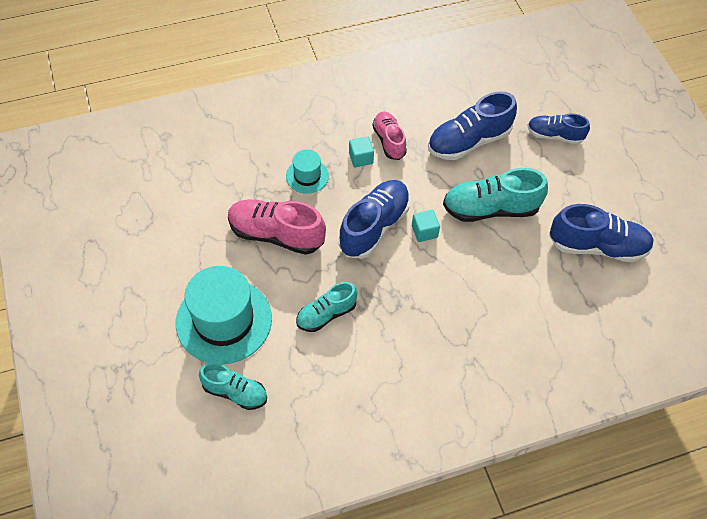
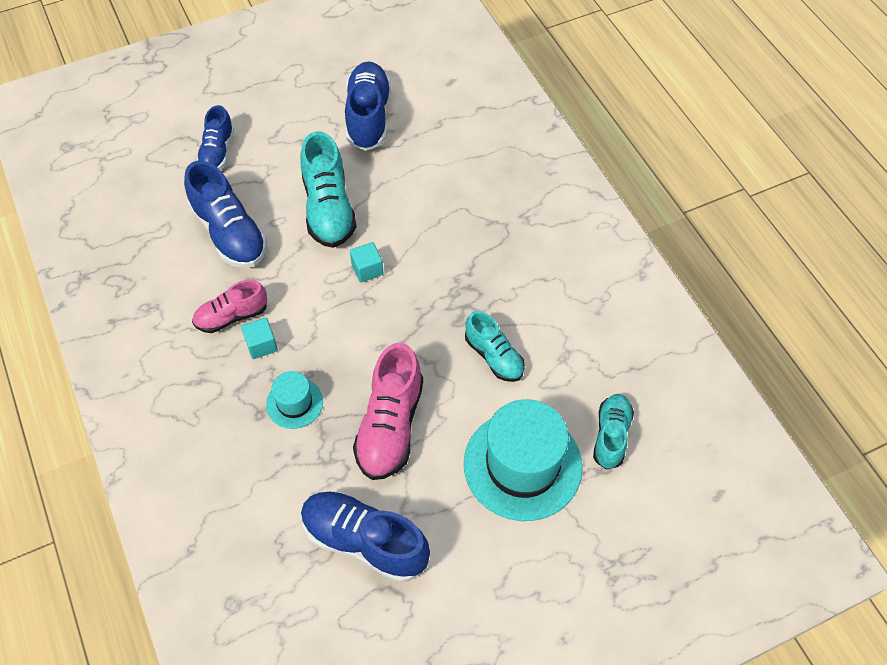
camera: 95 degrees left, 0 degrees up
blue shoe [338,180,410,259] -> blue shoe moved to [301,491,430,583]

